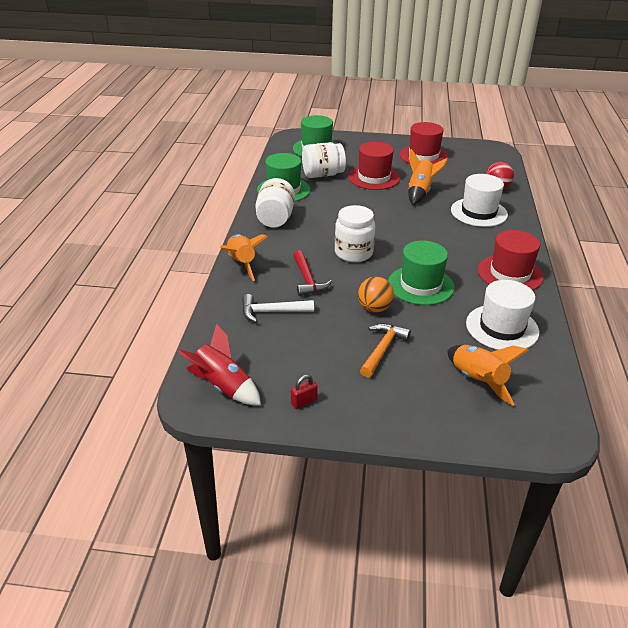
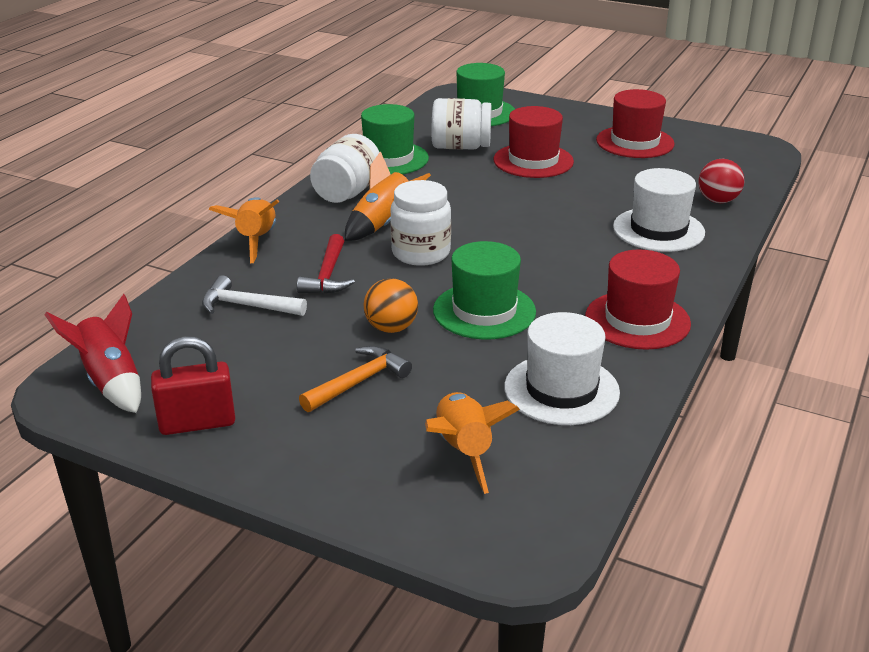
camera: 20 degrees right, 5 degrees down
red padlock [291,375,318,409] -> red padlock [151,336,235,435], size x1.94
orange rocket [408,149,448,205] -> orange rocket moved to [345,151,431,241]

